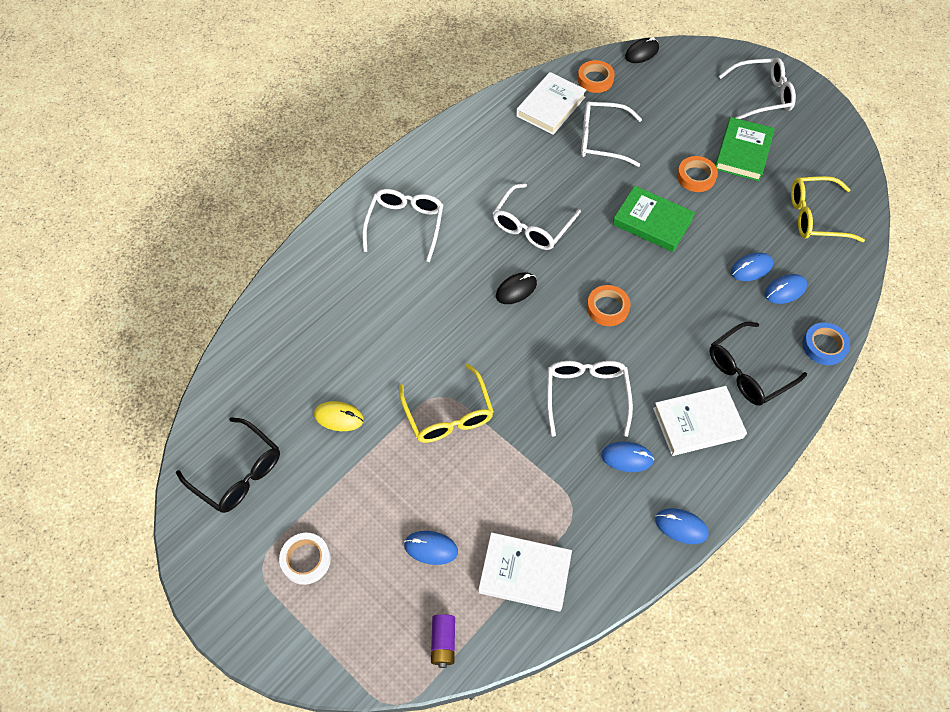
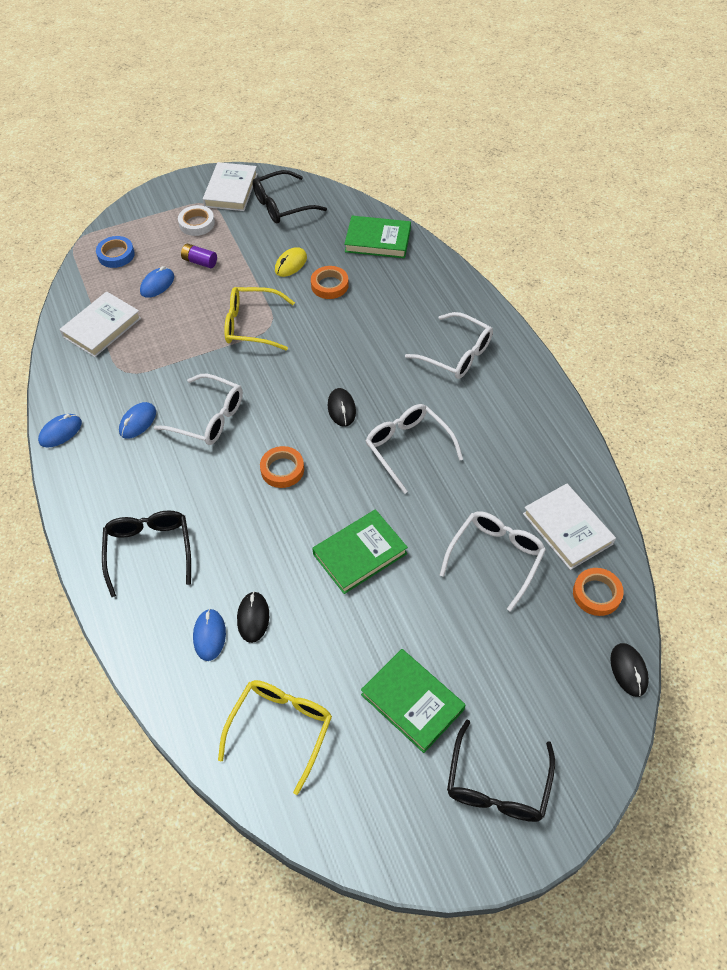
camera: 115 degrees right, 5 degrees down
purple battery [431,614,455,668] -> purple battery moved to [181,244,217,268]
white book [653,386,747,456] -> white book moved to [203,162,258,211]
orange tape [677,156,718,192] -> orange tape moved to [311,266,349,299]
white glasses [719,58,796,119] -> black glasses [447,720,555,822]
blue mouse [731,253,773,281] -> black mouse [237,591,269,643]
blue tape [802,322,850,365] -> blue tape moved to [96,236,135,268]
none -> green book [344,216,411,258]

